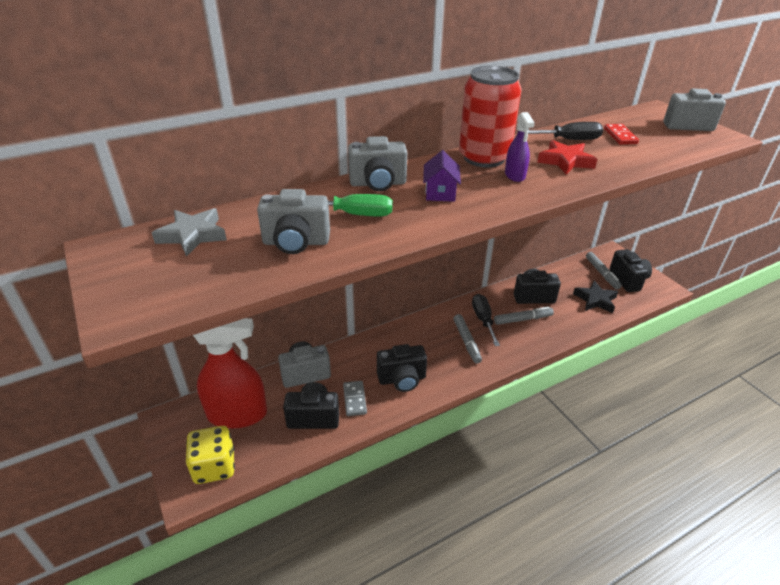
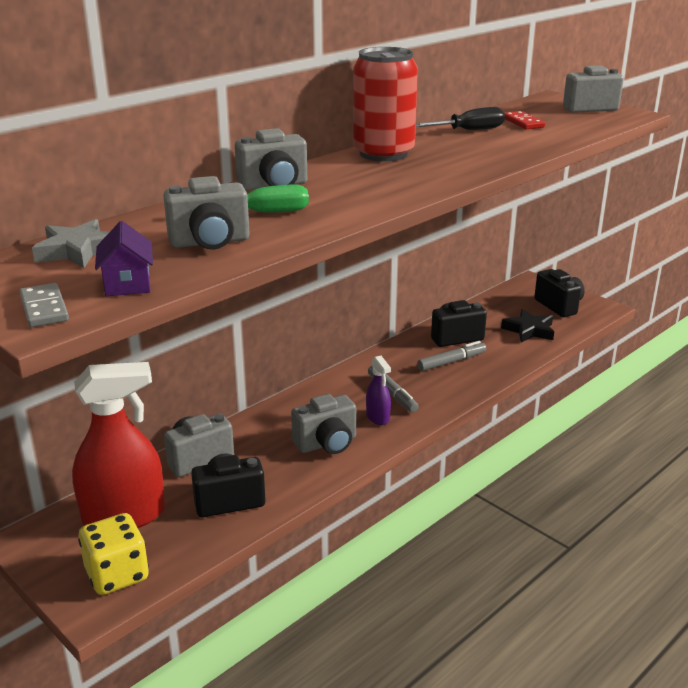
camera: 15 degrees left, 10 degrees down
grey domino [343,381,367,416] -> grey domino moved to [20,283,69,327]
black camera [377,344,427,392] -> grey camera [291,394,356,454]
purple house [423,150,461,202] -> purple house moved to [95,221,153,297]
black screwdriver [472,294,500,346] -> none
purple spray bottle [505,112,535,182] -> purple spray bottle moved to [366,356,391,425]
red star [537,140,597,175] -> none
grey marker [586,252,622,289] -> none

